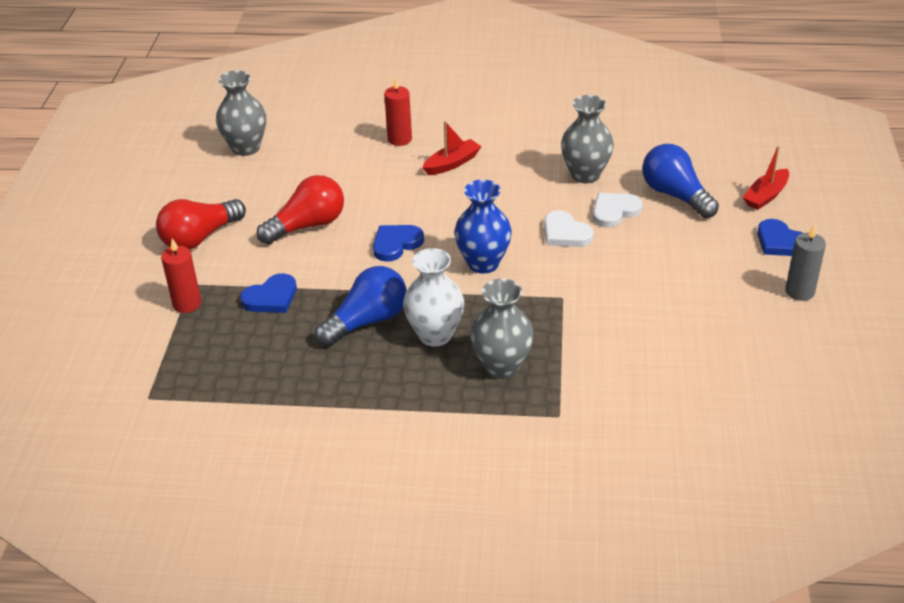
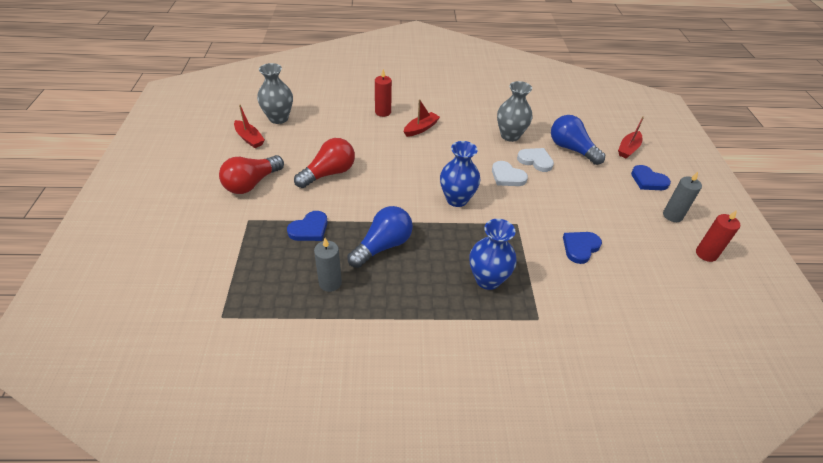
camera: 10 degrees left, 5 degrees up
red candle [161,238,201,313] -> red candle moved to [696,210,740,262]
blue heart [373,225,424,262] -> blue heart moved to [563,232,602,264]
white vase [403,248,464,346] -> none
grey vase [471,279,534,379] -> blue vase [469,219,517,290]
white heart [593,193,643,228] -> white heart turned 75 degrees clockwise [517,148,554,172]
none -> red boat [234,104,265,148]
none -> grey candle [314,238,342,292]

